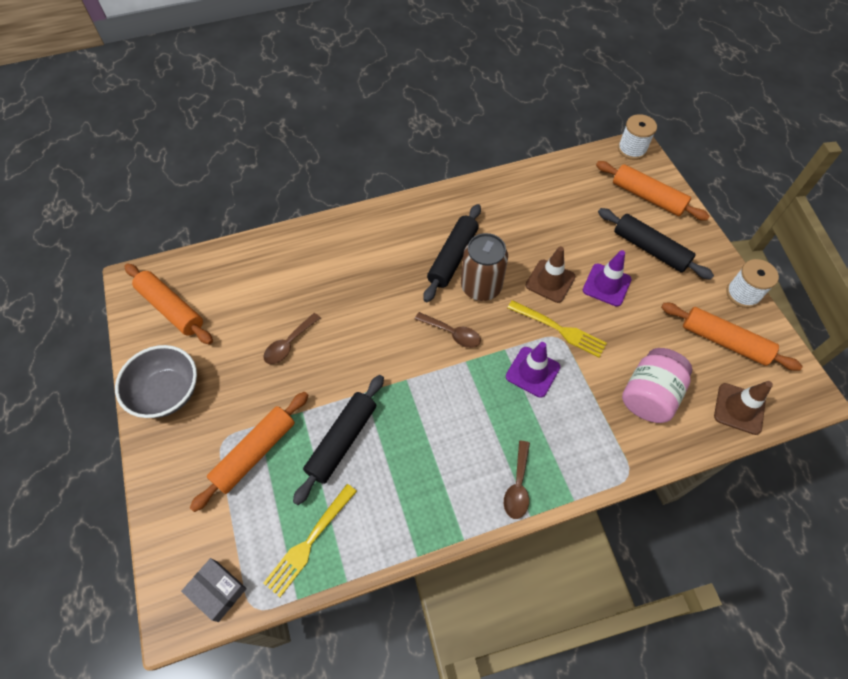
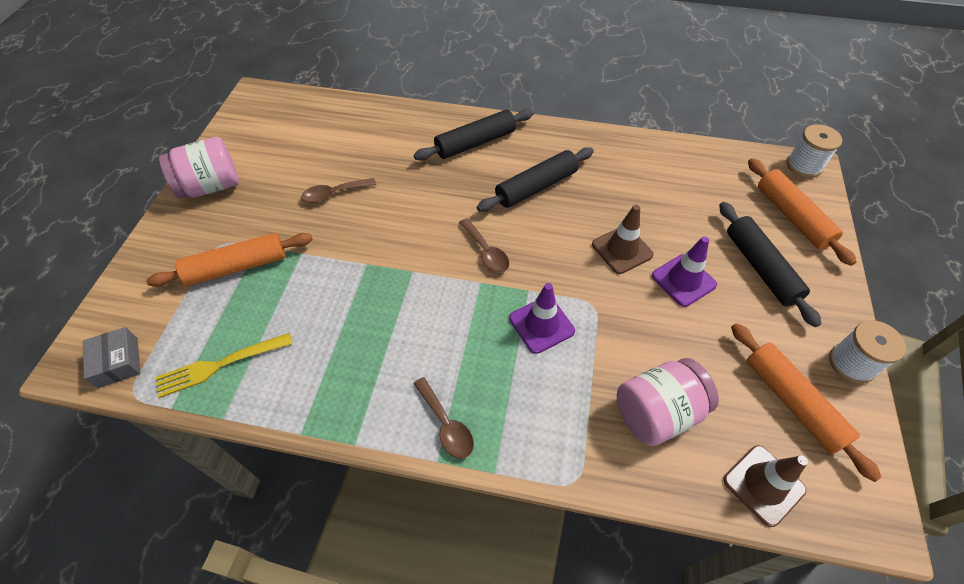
camera: 30 degrees right, 5 degrees down
grey bowl [115,345,197,418] -> pink jar [159,137,239,199]
orange rolling pin [125,264,213,345] -> none
black rolling pin [293,375,384,505] -> black rolling pin moved to [414,109,534,161]
brown can [461,233,508,301] -> none
brown spoon [504,440,530,519] -> brown spoon turned 75 degrees counterclockwise [413,377,474,458]
yellow fork [508,300,607,358] -> none

